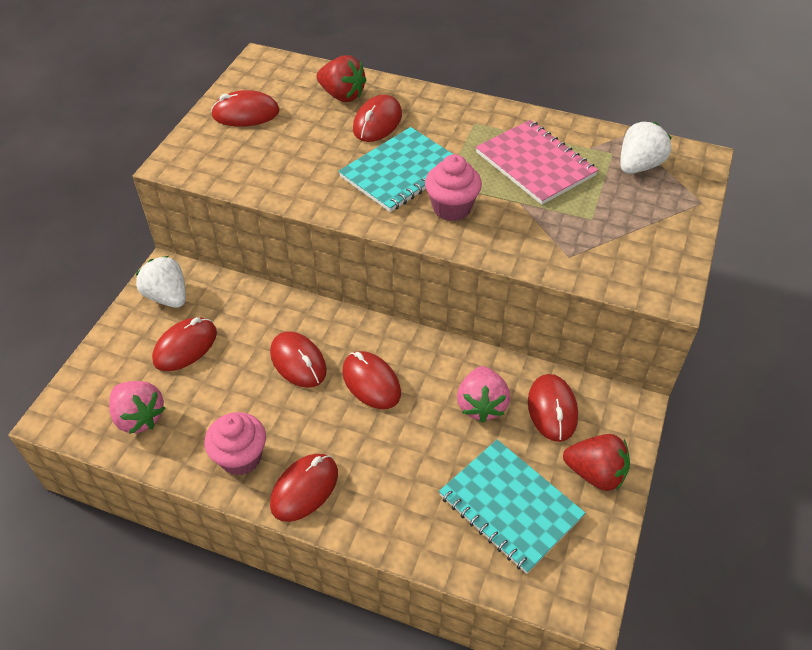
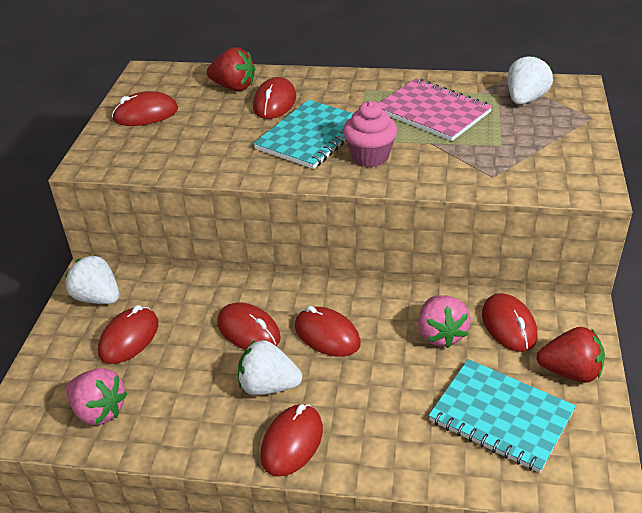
camera: 10 degrees left, 10 degrees down
pink cupcake [205,412,266,476] -> none
none -> white strawberry [238,340,302,395]

